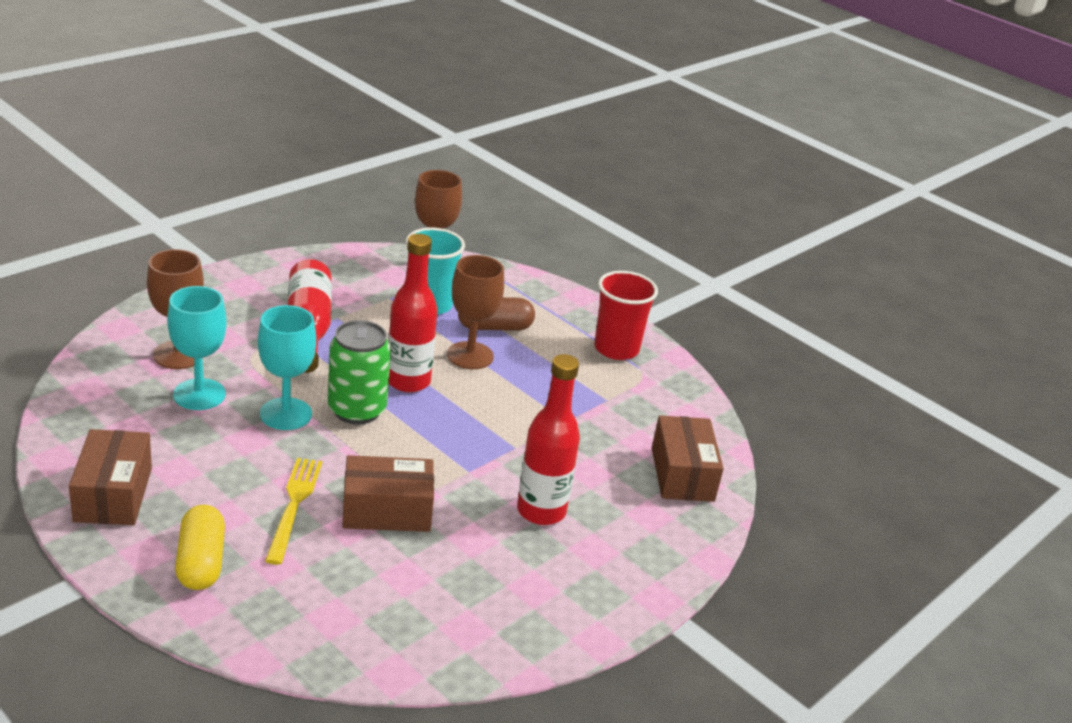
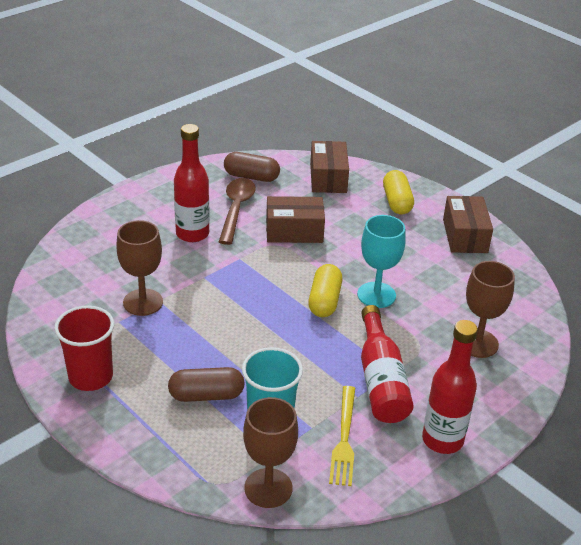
camera: 175 degrees left, 5 degrees up
turquoise goblet [167,286,227,410] -> none
yellow fork [265,458,322,565] -> yellow fork moved to [329,386,355,486]
green can [328,320,391,424] -> yellow capsule [308,264,342,317]
red bottle [388,234,437,393] -> red bottle moved to [422,320,478,454]
brown goblet [447,255,504,369] -> brown goblet moved to [116,220,163,316]
brown box [652,415,724,502] -> brown box moved to [310,141,349,193]
none -> brown spoon [219,178,256,245]
none -> brown capsule [224,152,280,182]

